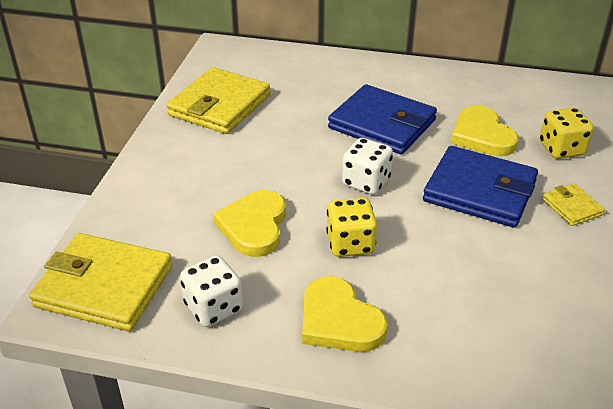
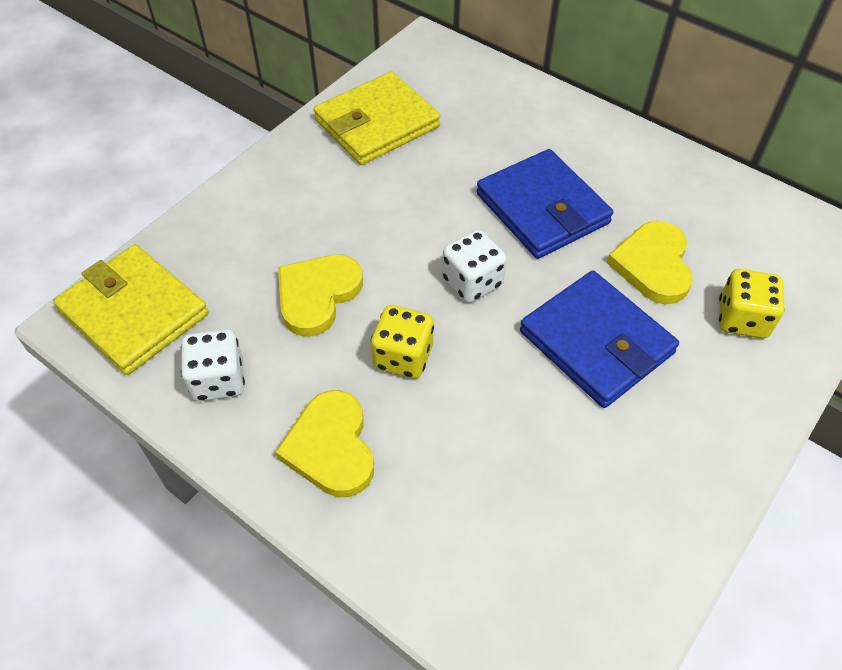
camera: 25 degrees right, 15 degrees up
yellow wallet [542,183,605,226] -> none

